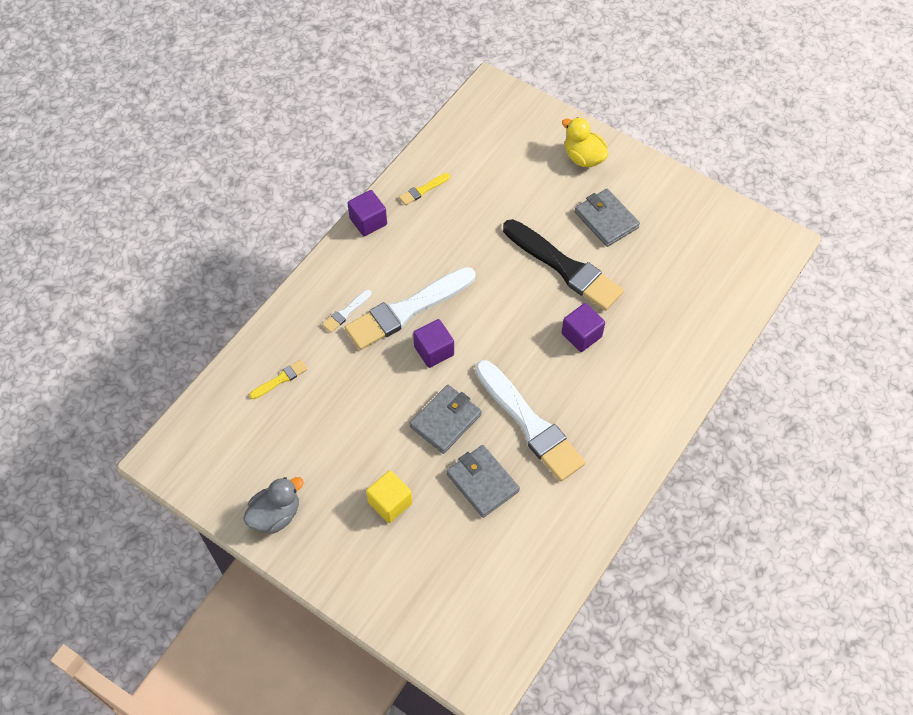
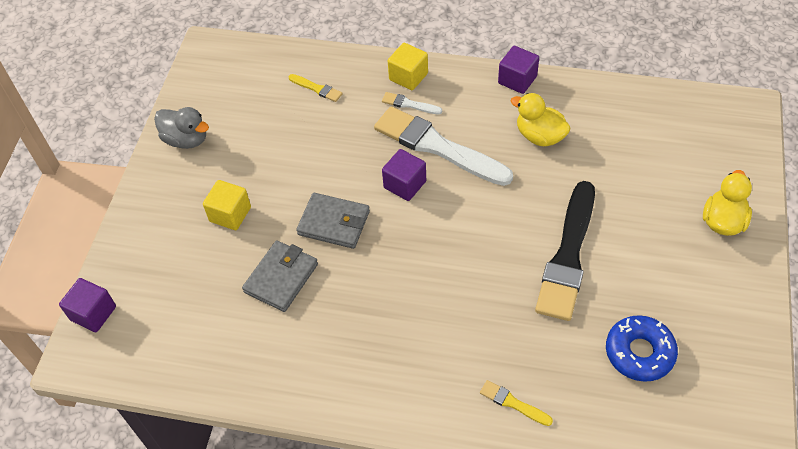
camera: 70 degrees right, 5 degrees down
yellow brush [399,173,450,205] -> yellow brush moved to [480,380,553,426]
white brush [475,360,585,481] -> none
purple cube [561,303,605,352] -> purple cube moved to [59,278,116,332]
grey wallet [575,189,640,247] -> none
none -> yellow cube [388,43,428,90]
none -> yellow duck [511,93,571,146]
none -> blue donut [606,315,678,382]

